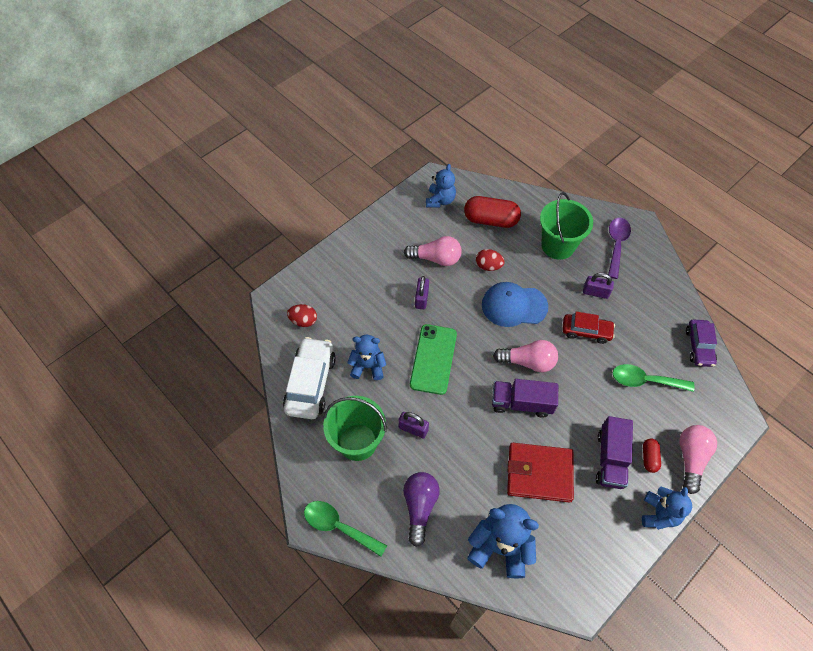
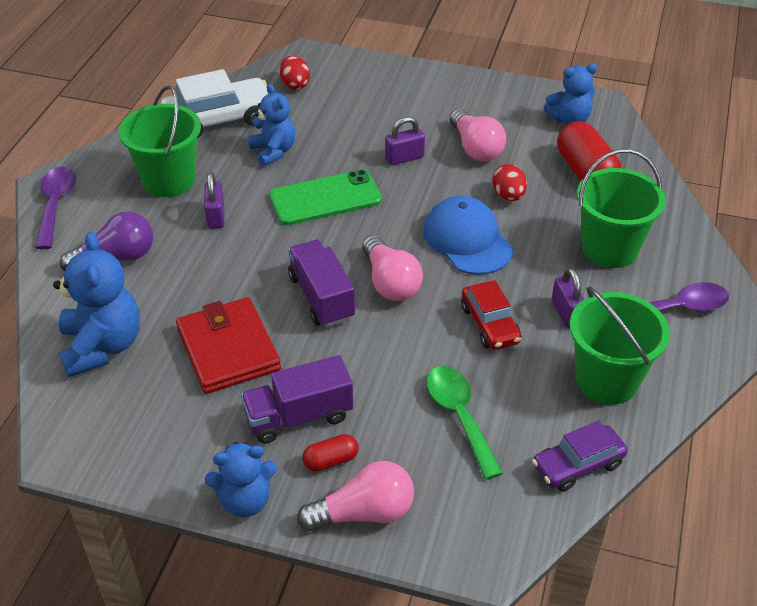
camera: 60 degrees right, 15 degrees down
green spoon [304,501,387,557] -> purple spoon [35,167,76,249]
none -> green bucket [569,286,670,405]

